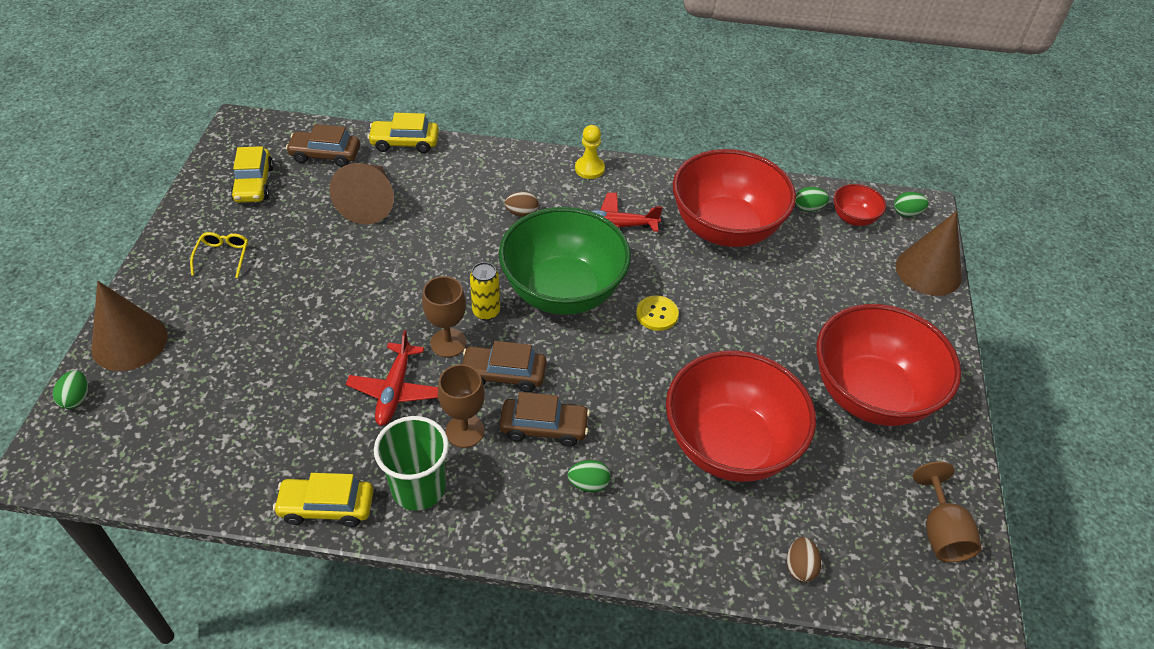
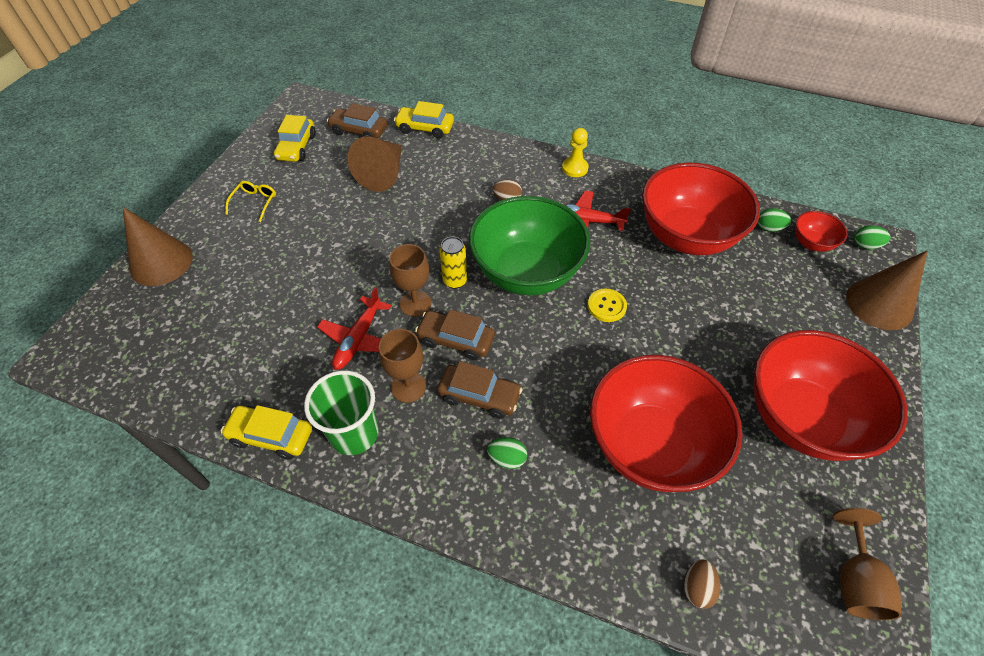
camera: 15 degrees right, 5 degrees up
green egg [53,370,88,409] -> none

